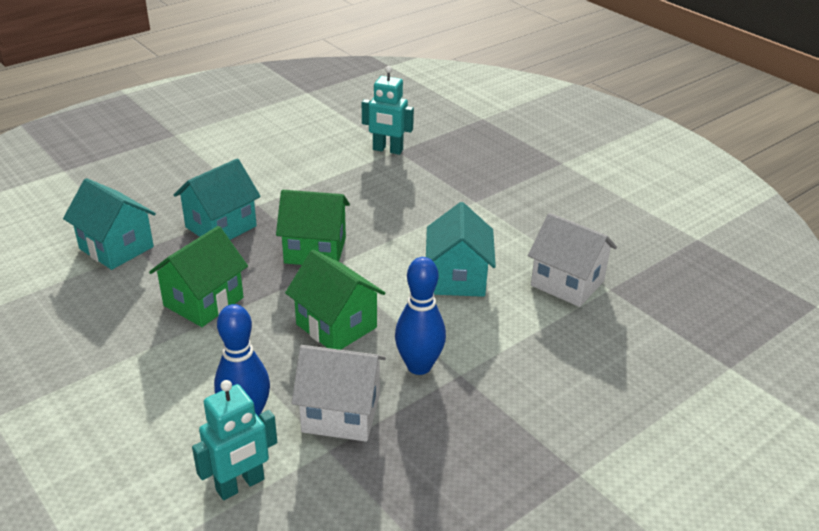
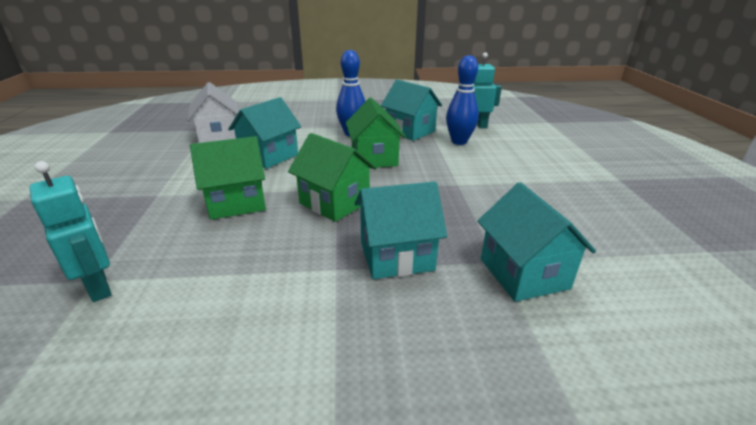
camera: 145 degrees left, 5 degrees down
green house [149,226,248,327] -> green house moved to [190,136,266,220]
white house [292,345,386,442] -> turquoise house [381,80,442,141]

